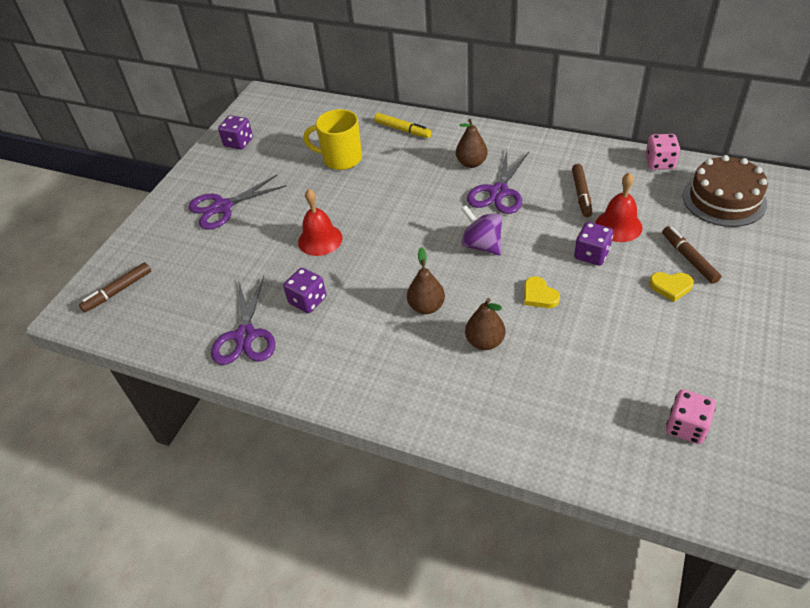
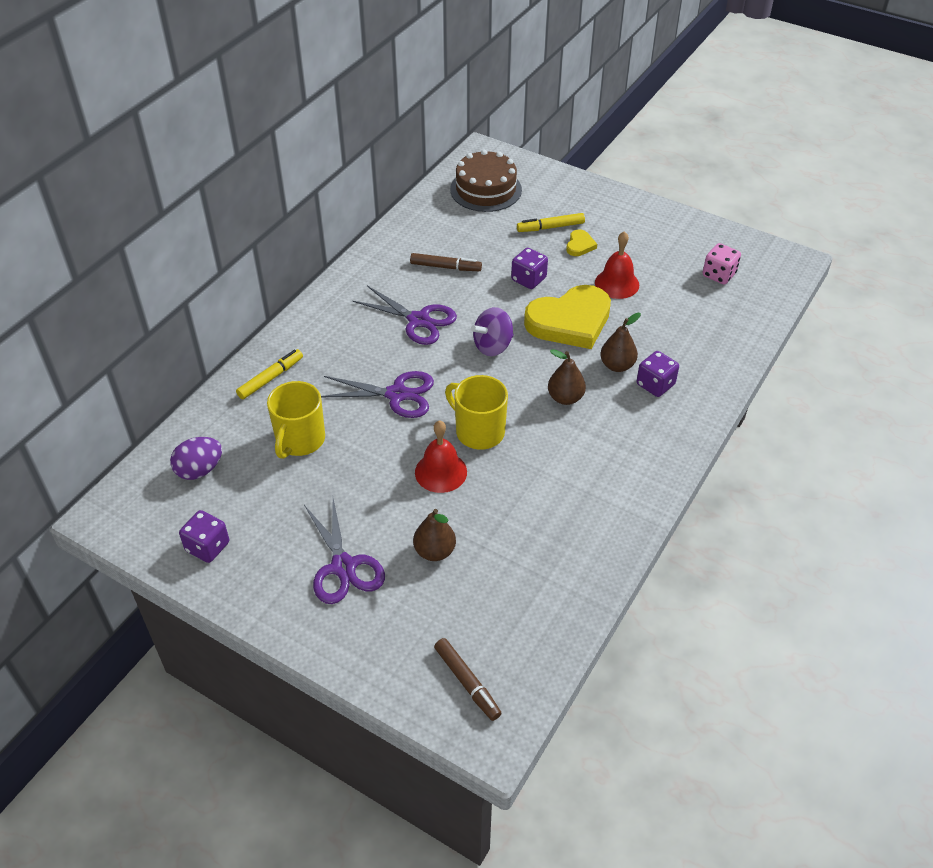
camera: 85 degrees left, 0 degrees up
purple scissors [211,276,275,365] -> purple scissors moved to [321,371,434,418]
purple dice [283,268,326,313] -> purple dice moved to [637,351,679,397]
brown pear [456,119,488,168] -> brown pear moved to [413,509,456,561]
yellow heart [524,276,560,308] -> yellow heart [524,285,611,349], size x2.36
red bell [595,172,642,242] -> red bell moved to [595,231,639,299]
pink dice [645,134,680,170] -> none
brown marker [662,226,721,284] -> yellow marker [517,213,585,232]
none -> purple egg [170,437,222,480]
none -> yellow mug [445,375,508,450]

